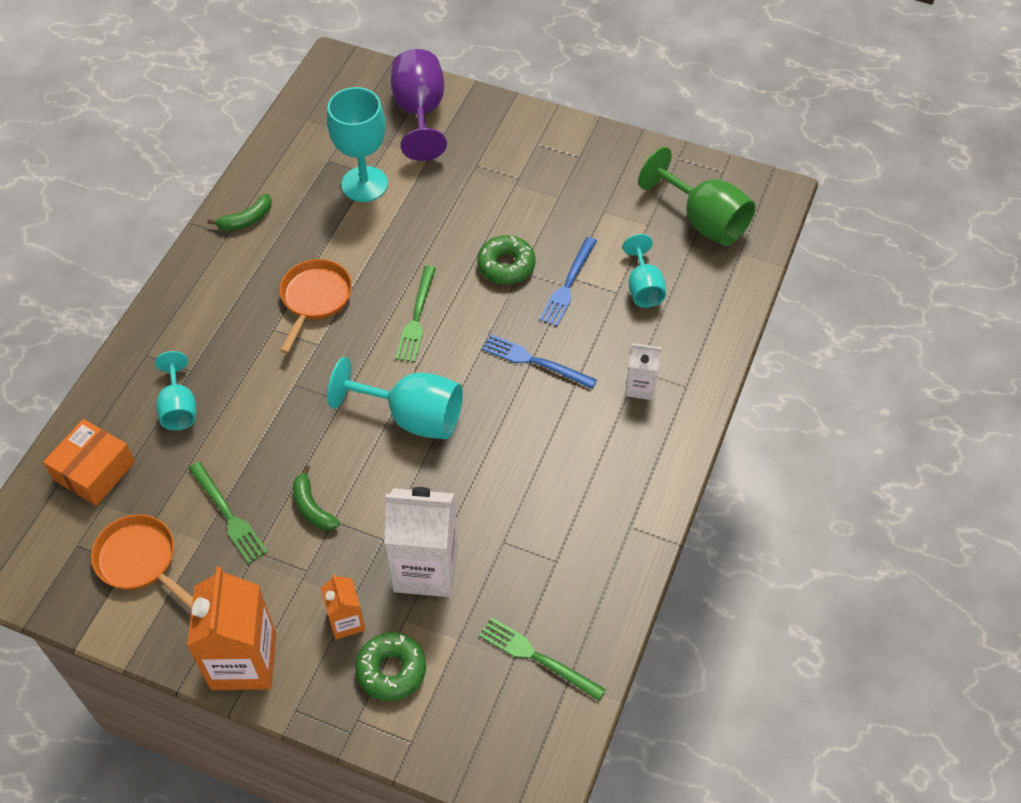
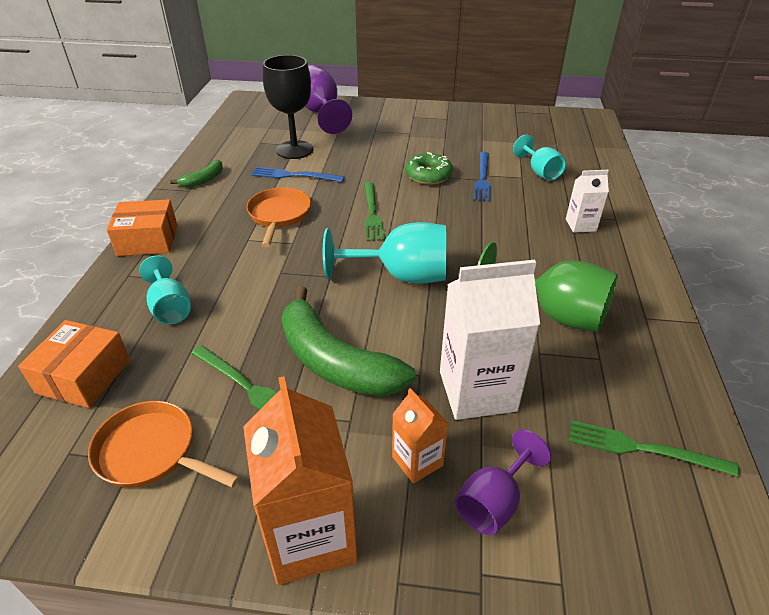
camera: 15 degrees left, 15 degrees down
green banana [293,465,340,530] -> green banana [282,286,416,396], size x2.11
turquoise goblet [327,87,388,202] -> black goblet [263,55,313,159]
green donut [355,632,426,701] -> purple goblet [455,430,551,535]
blue fork [482,334,597,389] -> blue fork moved to [251,167,345,182]
green goblet [638,147,756,246] -> green goblet moved to [477,242,618,332]
none -> orange box [107,199,178,256]

